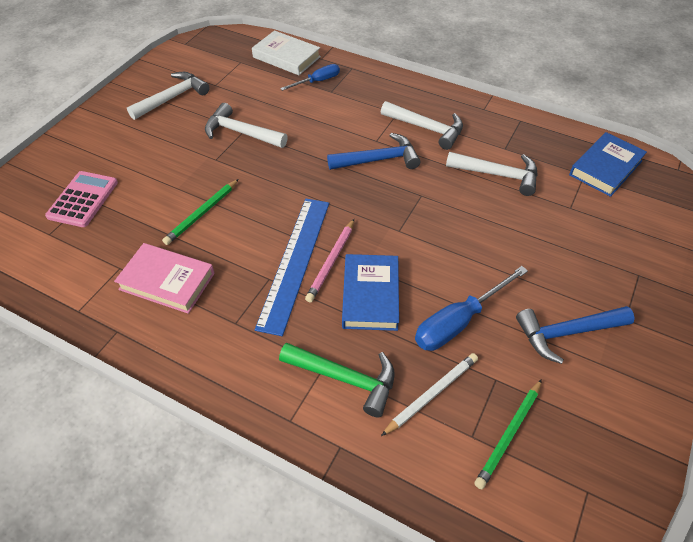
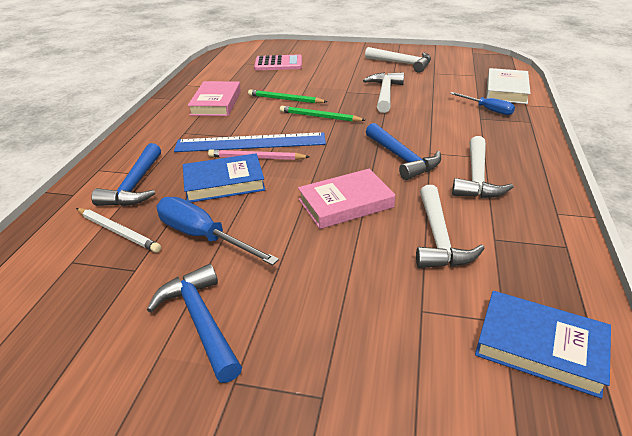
camera: 75 degrees right, 15 degrees down
green hammer [279,343,395,417] -> blue hammer [91,143,161,206]
green pencil [474,379,542,489] -> green pencil moved to [280,106,365,122]
none -> pink book [298,169,395,229]

